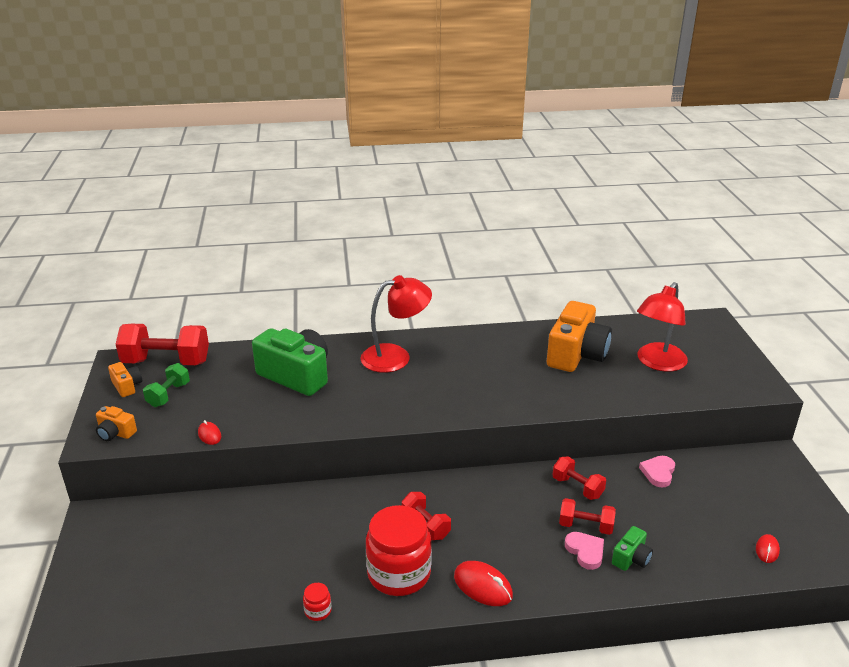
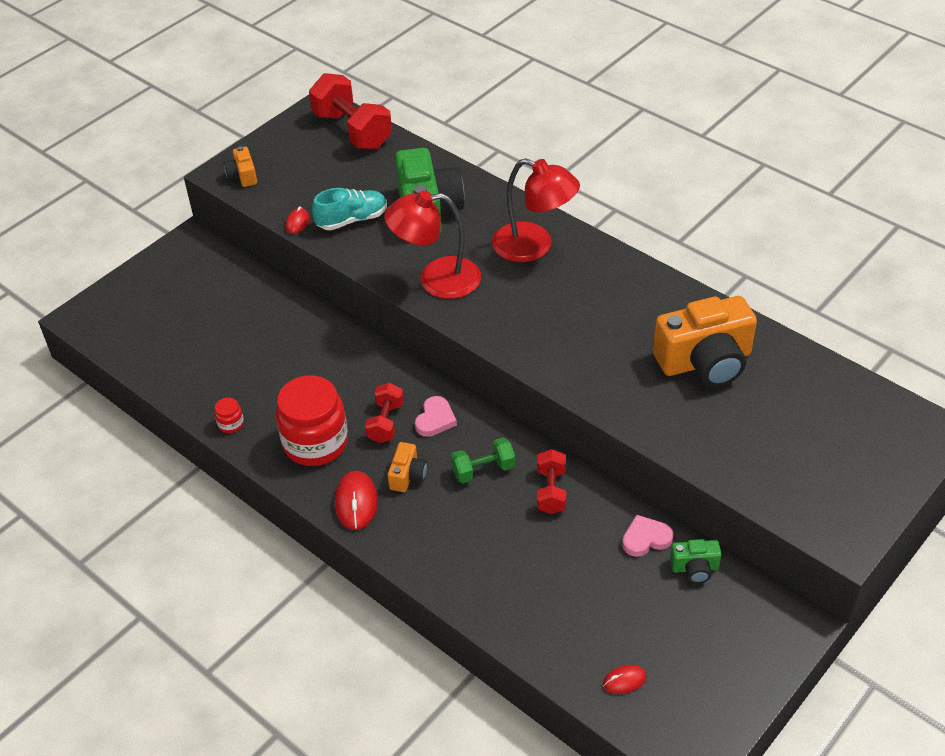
camera: 50 degrees right, 15 degrees up
orange camera [108,362,142,397] -> orange camera moved to [388,442,427,492]
green dumbbell [143,363,190,407] -> green dumbbell moved to [451,437,515,483]
red dumbbell [559,498,616,535] -> none
pink heart [565,532,604,570] -> pink heart moved to [415,396,457,437]
green camera [612,526,653,571] -> green camera moved to [670,539,722,583]
red lamp [637,282,688,372] -> red lamp moved to [384,191,481,299]
none -> turquoise shoe [312,188,387,230]

